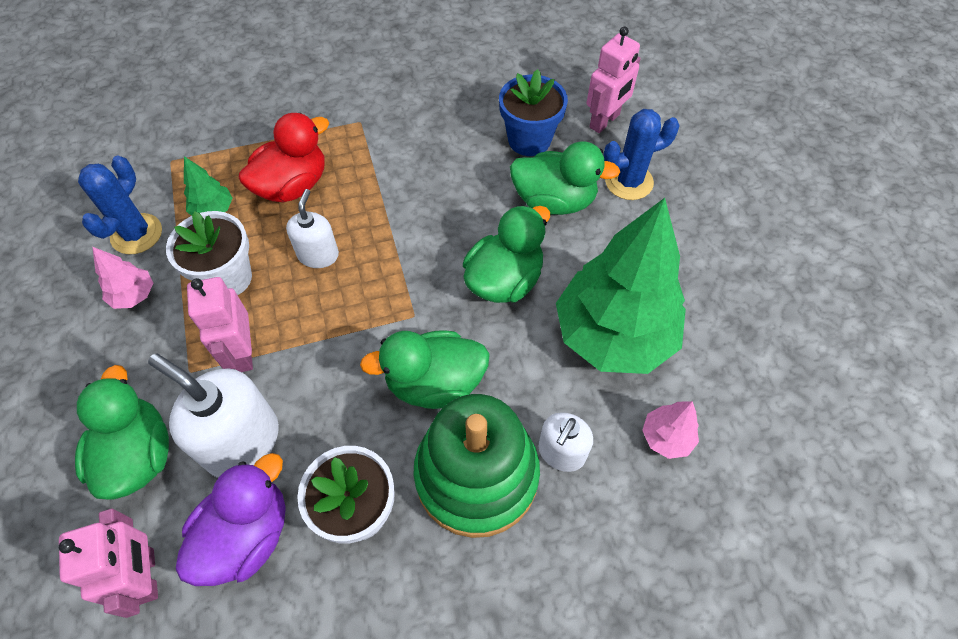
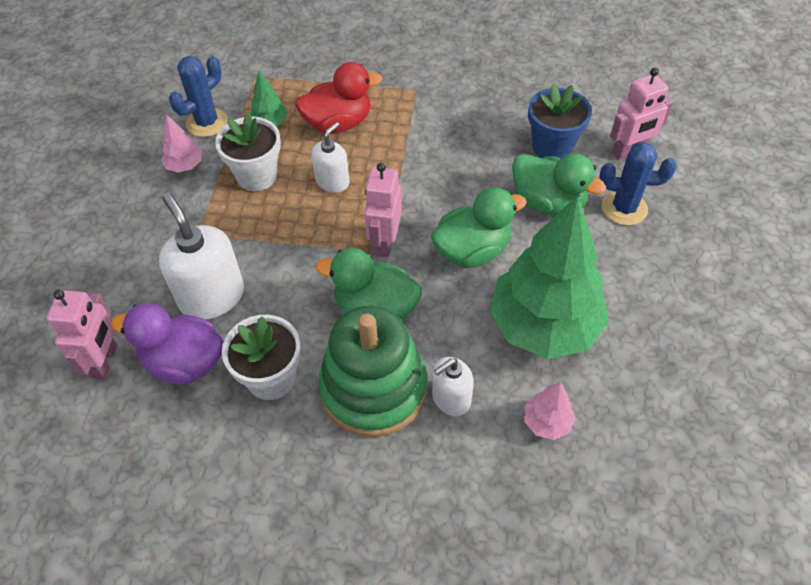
camera: 25 degrees right, 5 degrees down
green duck [75,365,169,499] -> none
purple duck [176,453,286,586] -> purple duck turned 135 degrees counterclockwise [110,303,223,384]
pink robot [187,277,253,372] -> pink robot moved to [364,163,402,257]

